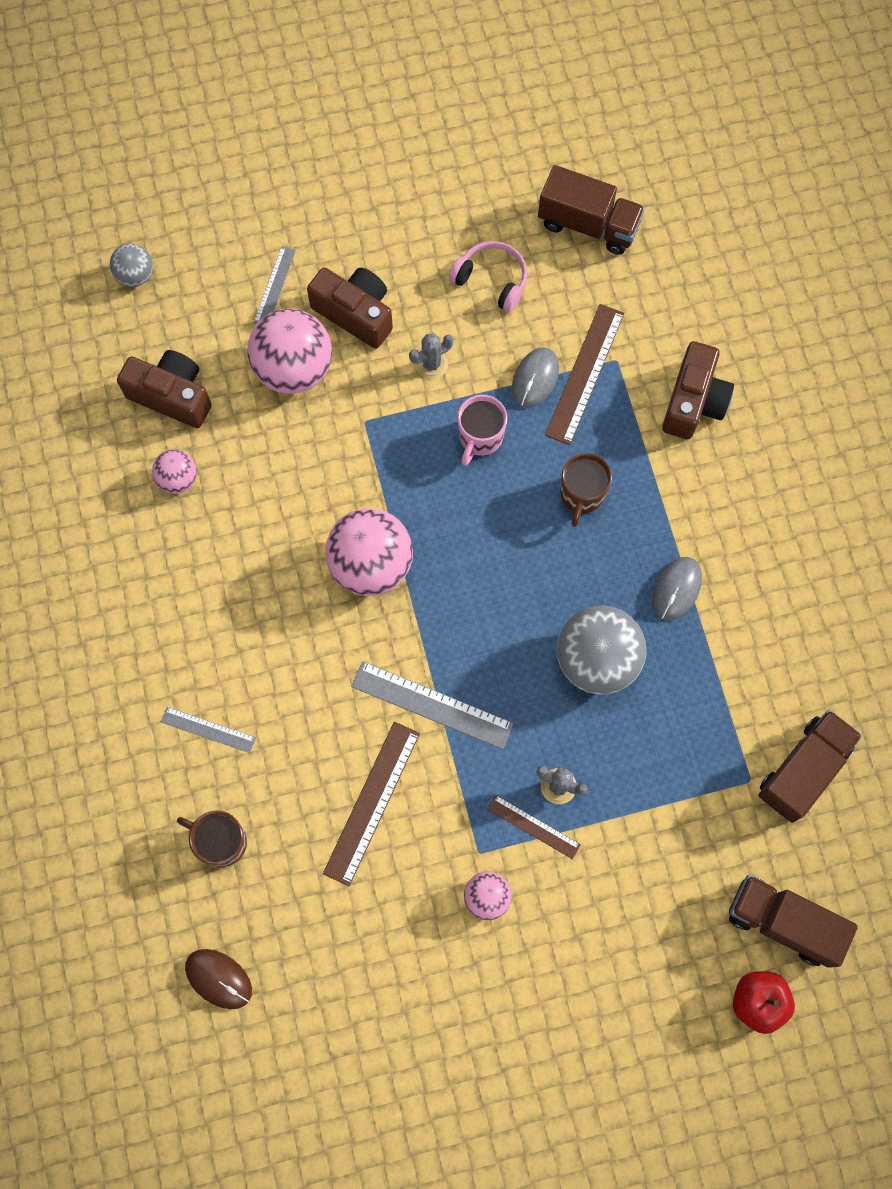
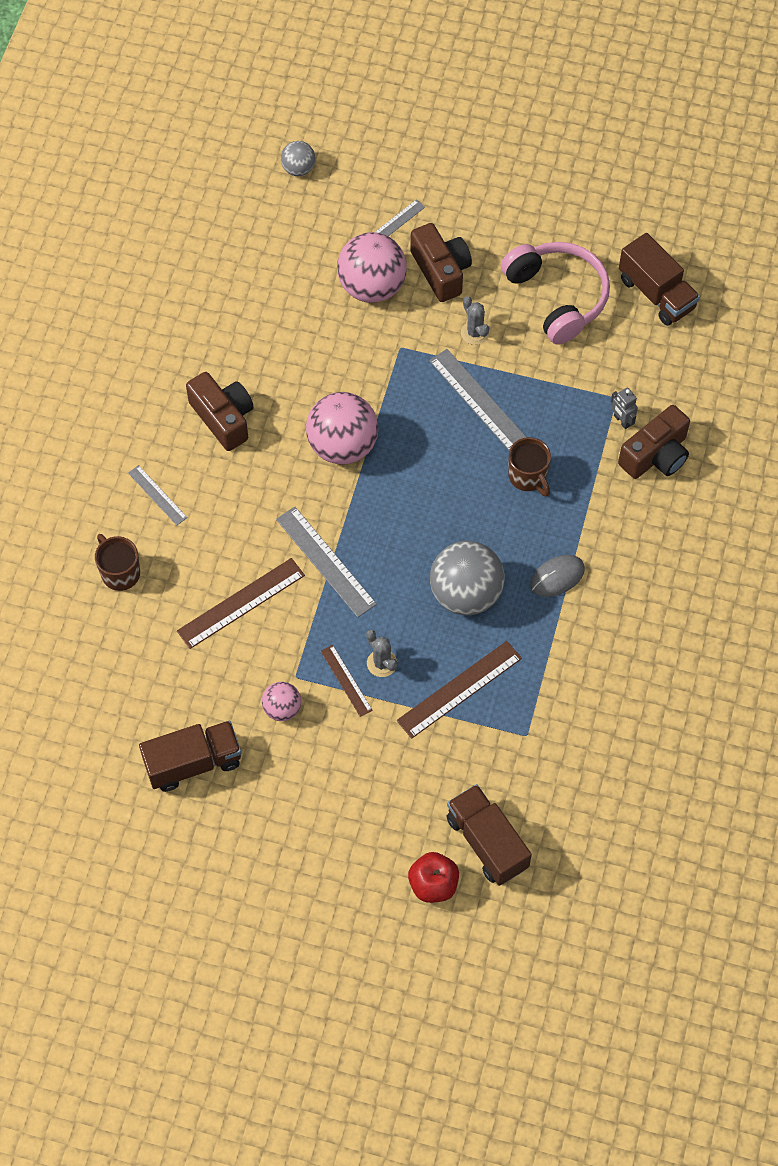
camera: 30 degrees right, 10 degrees down
brown camera [117,350,212,428] -> brown camera moved to [186,372,254,451]
pink ball [152,449,197,494] -> none
brown mouse [185,949,252,1009] -> none
grey cactus [409,333,453,379] -> grey cactus turned 60 degrees clockwise [461,296,489,345]
pink headphones [449,241,527,312] -> pink headphones [501,242,610,345], size x1.69
pink mug [457,395,507,466] -> grey ruler [429,349,526,450]
grey mouse [512,347,559,408] -> none
brown ruler [545,304,624,445] -> brown ruler moved to [397,641,522,739]
brown mug [560,453,612,527] -> brown mug turned 75 degrees counterclockwise [509,437,551,497]
brown truck [758,710,862,823] -> brown truck moved to [139,721,242,792]
none -> grey robot [611,388,638,429]

